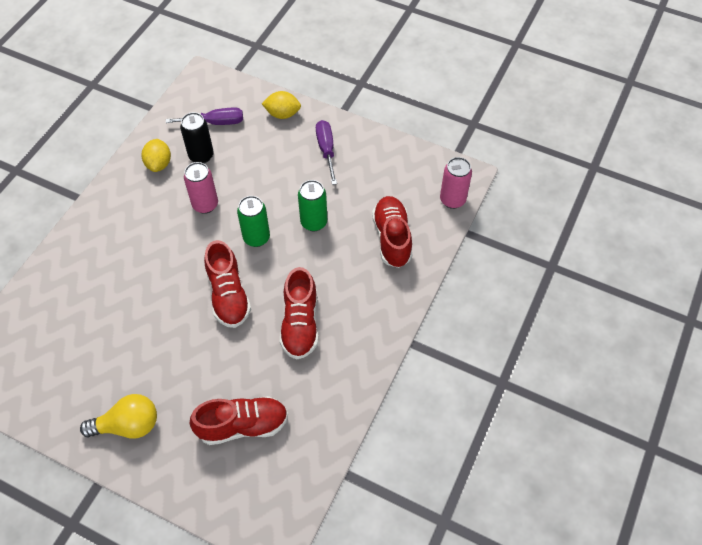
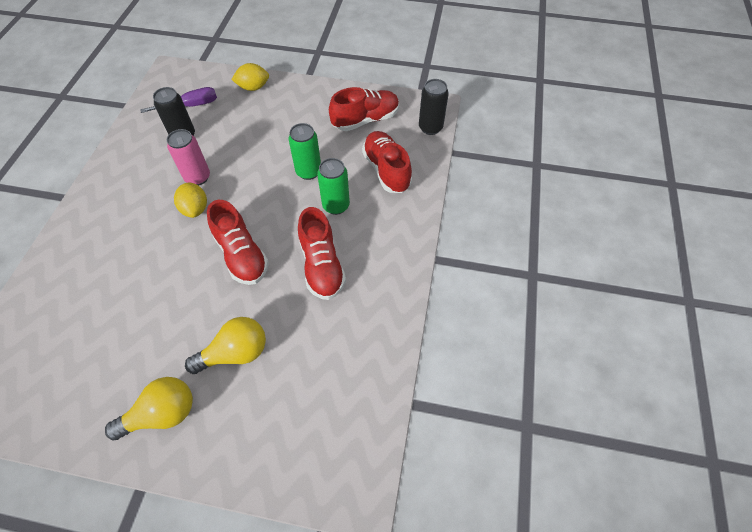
camera: 15 degrees left, 0 degrees up
yellow lemon [141,139,171,172] -> yellow lemon moved to [174,182,207,218]
red shoe [190,396,288,445] -> red shoe moved to [329,87,399,131]
green can [237,196,270,247] -> green can moved to [317,158,350,215]
purple screwdriver [316,120,337,185] -> none
pink can [440,157,472,209] -> black can [419,79,449,135]
none -> yellow light bulb [185,317,266,374]

